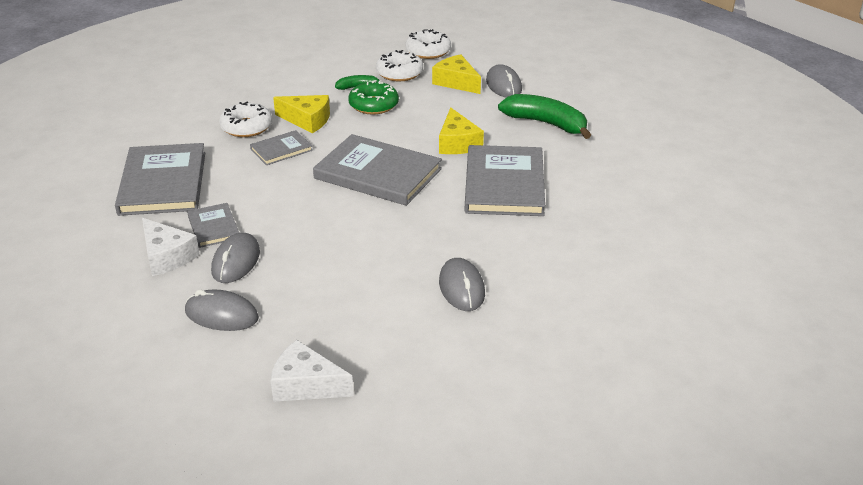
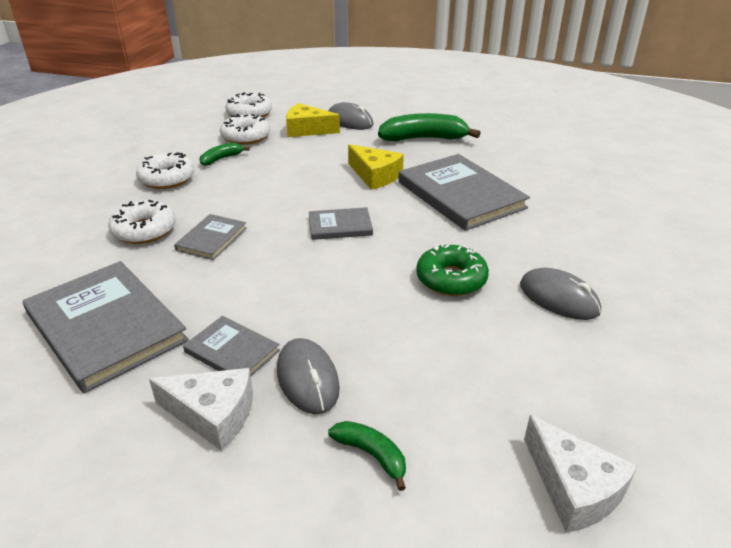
camera: 35 degrees left, 0 degrees up
grey mouse [185,289,259,331] -> green banana [328,421,406,491]
white cheese [270,340,354,402] -> white cheese turned 105 degrees counterclockwise [524,415,637,533]
yellow cheese [273,95,330,133] -> none
grey book [313,134,442,206] -> grey book [309,207,373,240], size x0.51
green donut [348,80,399,115] -> green donut moved to [416,243,489,296]
none -> white donut [136,152,194,189]

